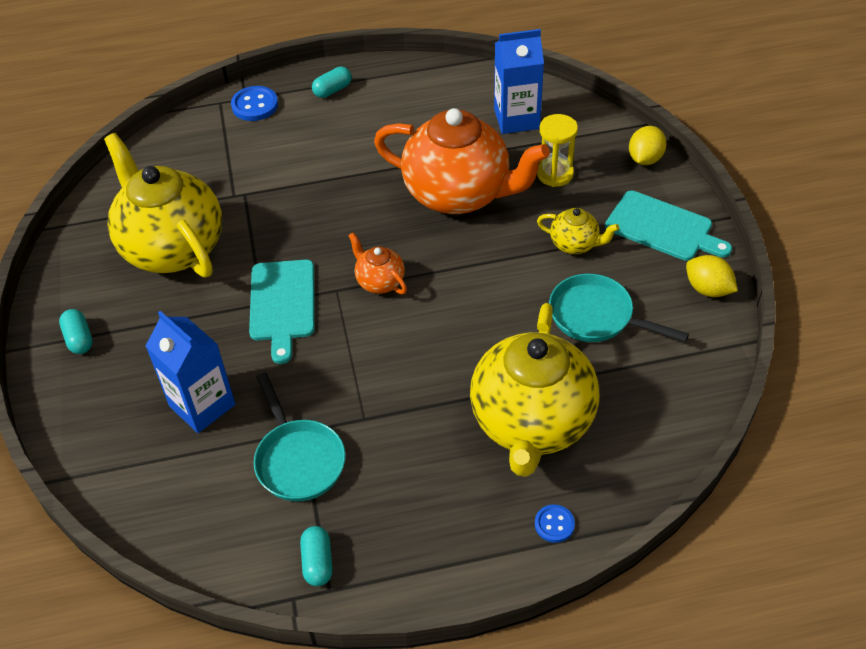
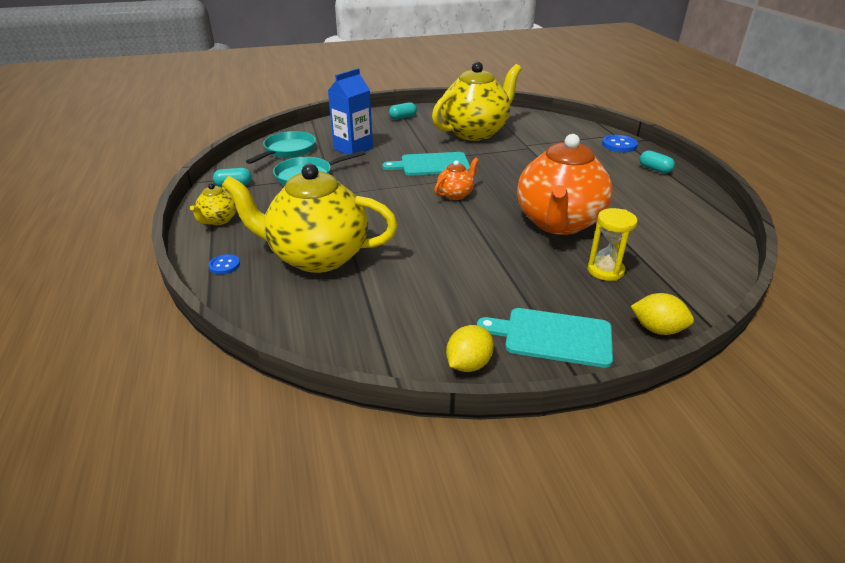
camera: 85 degrees right, 15 degrees down
blue carton [494,29,544,134] -> none
yellow teapot [537,208,619,254] -> yellow teapot moved to [190,183,237,225]
turquoise pan [549,274,689,342] -> turquoise pan moved to [246,131,316,164]
turquoise cutting board [605,191,732,261] -> turquoise cutting board turned 75 degrees clockwise [477,308,613,368]

